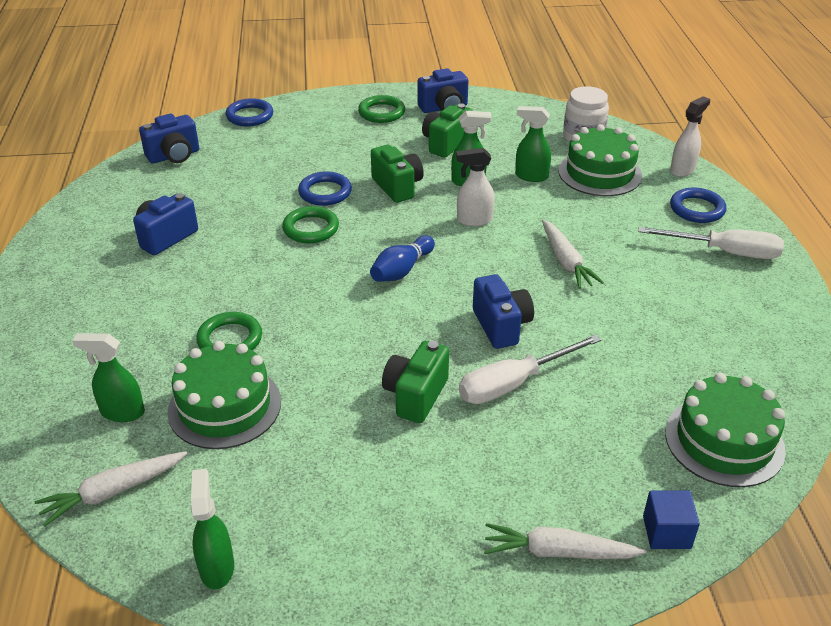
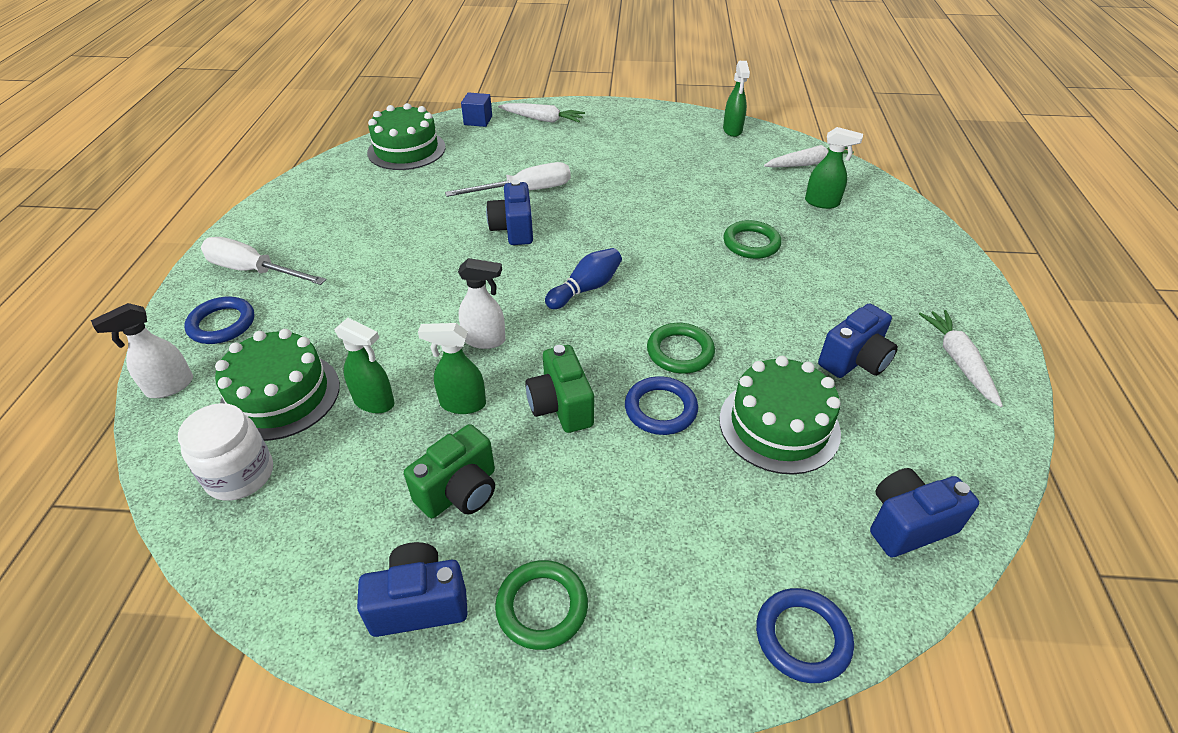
camera: 170 degrees left, 5 degrees up
green cake [168,341,281,449] -> green cake moved to [719,356,841,475]
green camera [382,341,449,423] -> none
white carrot [542,219,604,289] -> white carrot moved to [919,310,1003,407]

